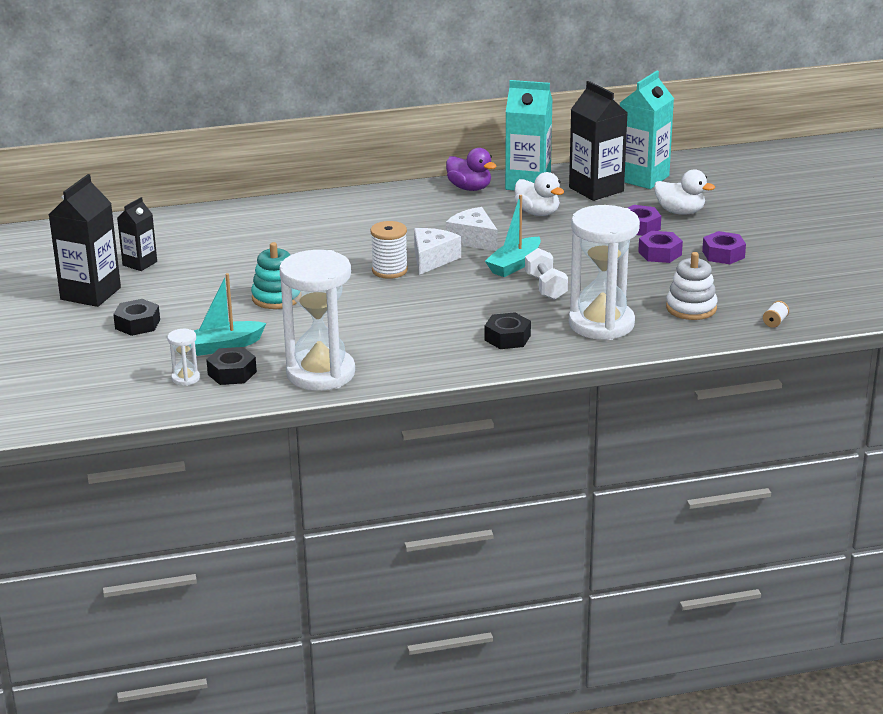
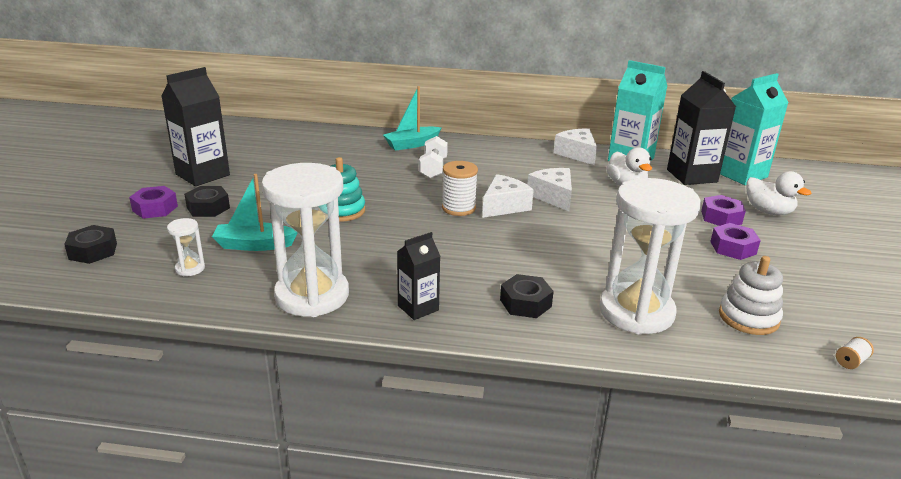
camera: 20 degrees right, 0 degrees up
black carton [117,197,157,271] -> black carton moved to [397,232,440,320]
black nut [206,347,257,385] -> black nut moved to [64,225,117,264]
purple duck [446,148,497,191] -> white cheese [554,129,597,165]
turquoise boat [485,195,541,277] -> turquoise boat moved to [383,86,442,151]
white dumbbell [525,248,568,300] -> white dumbbell moved to [419,136,448,179]
purple nut [702,231,746,264] -> purple nut moved to [129,186,178,219]

